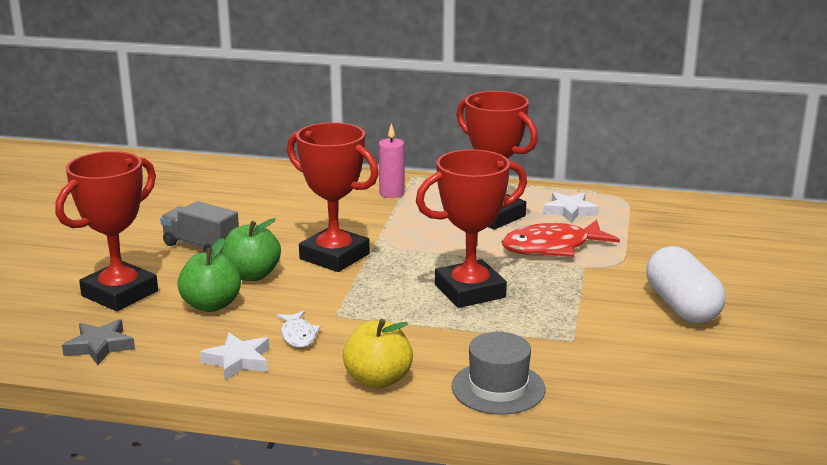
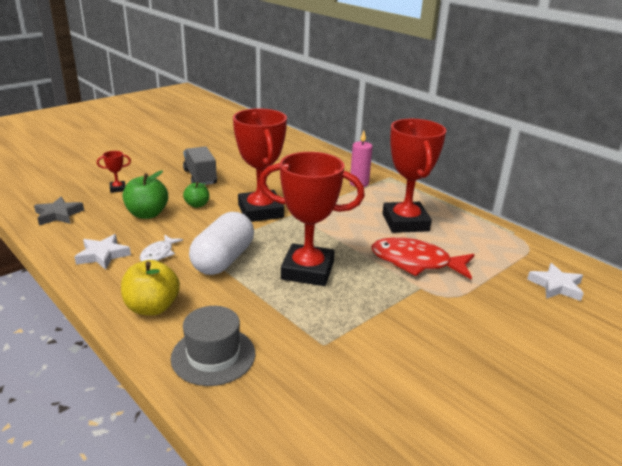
camera: 35 degrees right, 5 degrees up
red trophy [55,151,158,311] -> red trophy [97,151,131,193], size x0.40
green apple [222,218,281,281] -> green apple [183,182,209,208], size x0.61
white star [543,192,599,223] -> white star moved to [527,263,584,301]
white capsule [646,246,725,324] -> white capsule moved to [189,212,254,275]

